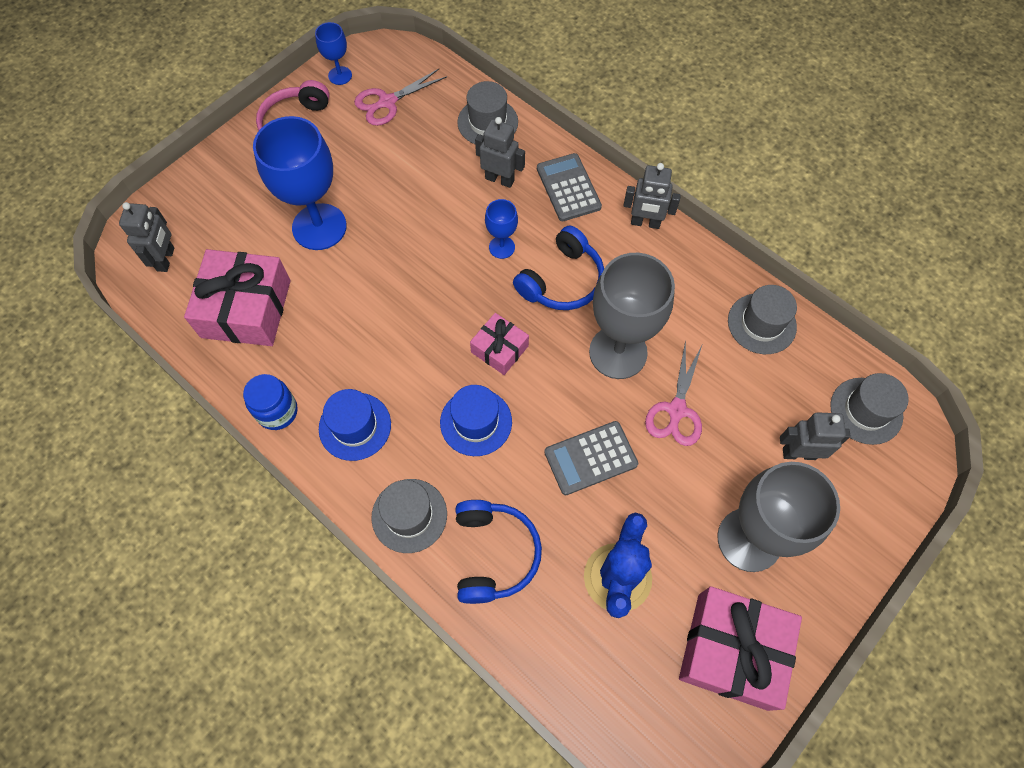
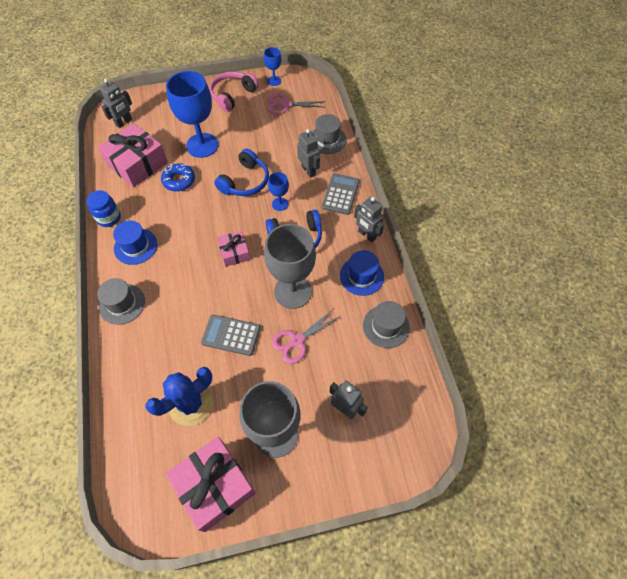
camera: 35 degrees right, 5 degrees down
blue hat [440,385,512,456] -> blue hat moved to [340,250,384,296]
blue headphones [455,500,542,604] -> blue headphones moved to [214,149,269,196]
grey hat [830,373,909,445] -> none
none -> blue donut [161,163,195,191]

